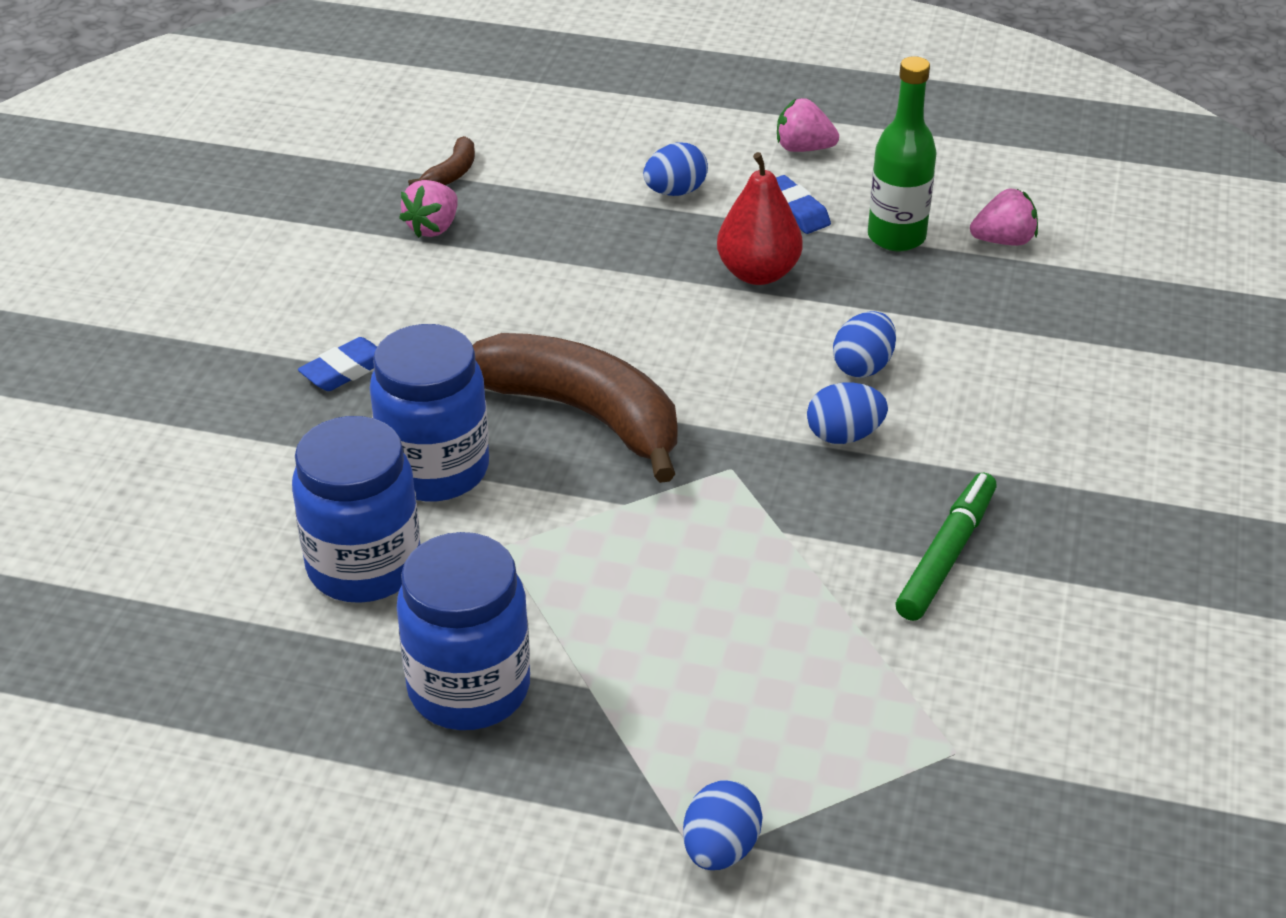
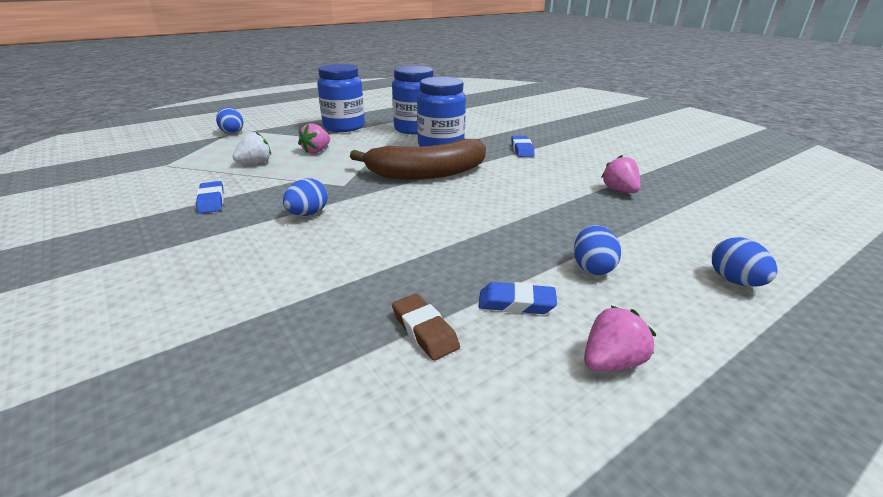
camera: 130 degrees right, 10 degrees down
brown banana [408,136,475,186] -> none
red pear [717,152,803,285] -> none
blue egg [833,311,896,378] -> blue egg moved to [712,237,778,287]
green bottle [868,56,937,251] -> brown eraser [392,294,460,361]
green marker [896,472,997,621] -> blue eraser [196,181,224,214]
pink strawberry [970,189,1038,246] -> pink strawberry moved to [298,123,330,154]
none -> white strawberry [232,131,271,164]

